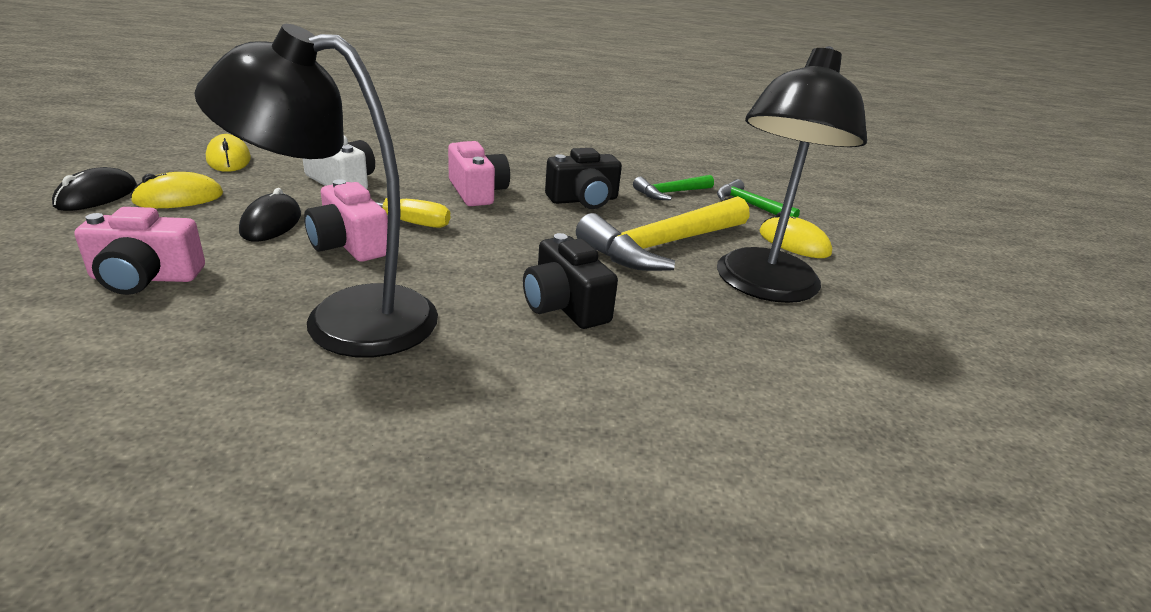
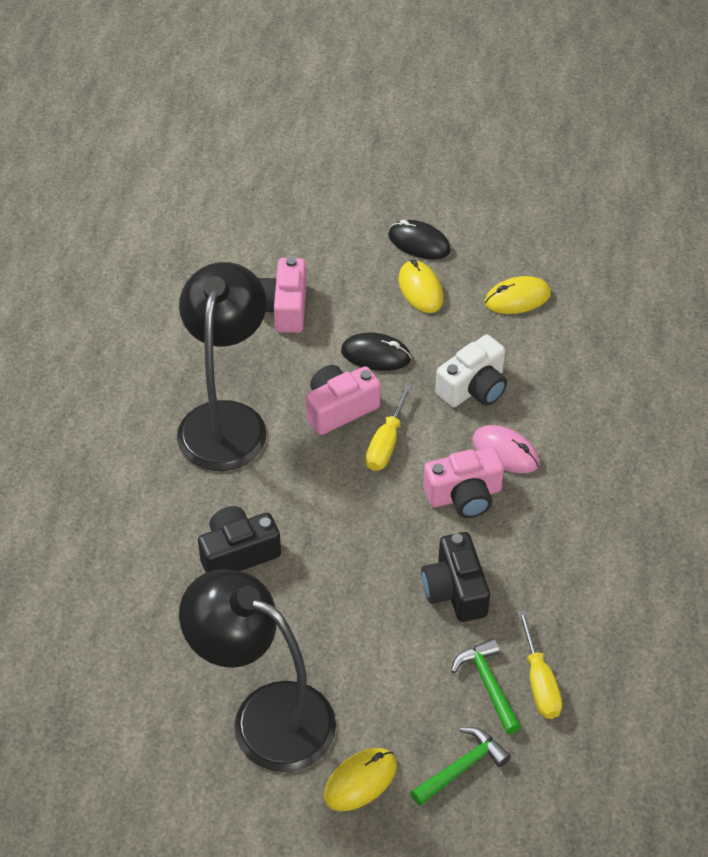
camera: 100 degrees right, 20 degrees up
yellow hammer [576,196,749,271] -> none
none -> pink mouse [472,425,540,473]
none -> yellow screwdriver [518,610,562,719]

